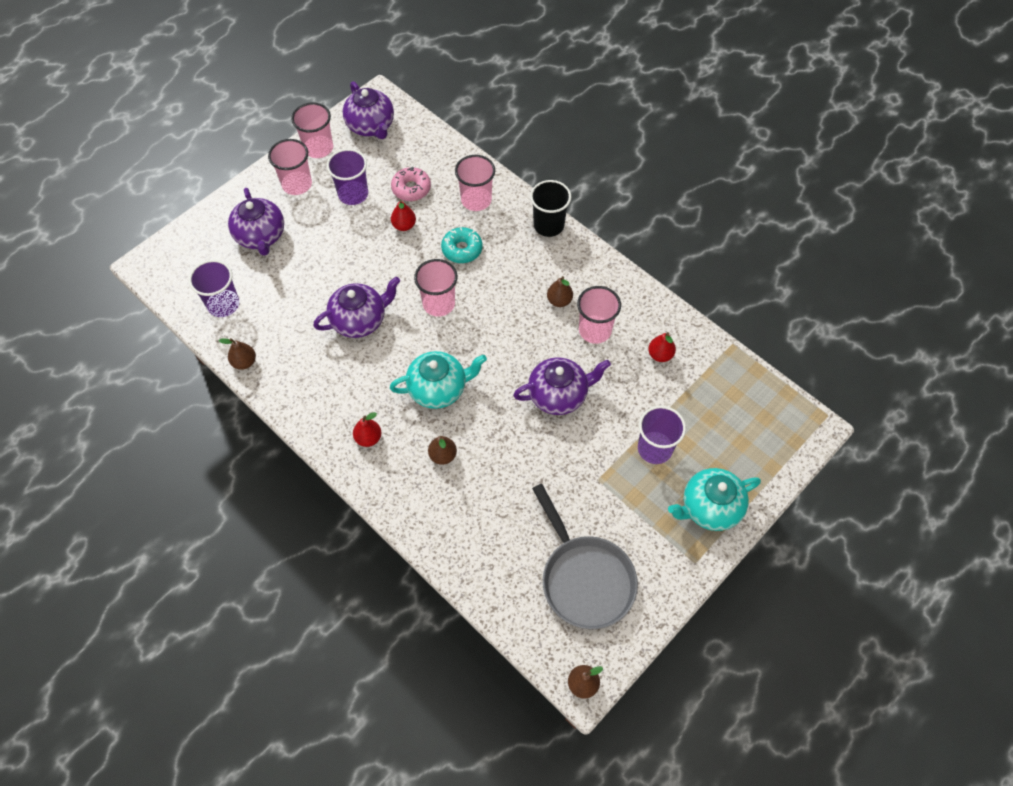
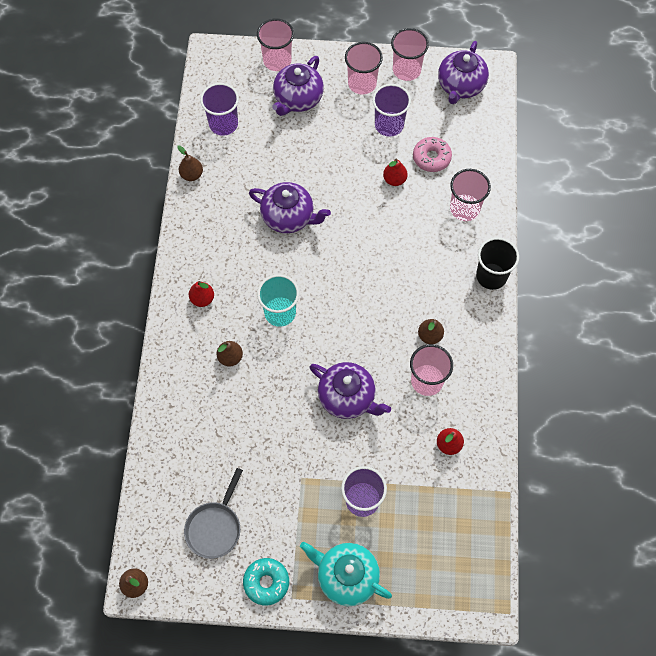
camera: 50 degrees right, 5 degrees up
turquoise teapot [390,351,487,409] -> turquoise cup [257,274,299,327]
pink cup [414,259,457,317] -> pink cup moved to [257,18,294,71]
turquoise donut [441,227,482,263] -> turquoise donut moved to [243,558,289,605]
grey pan [532,484,638,629] -> grey pan [184,468,243,559], size x0.65

